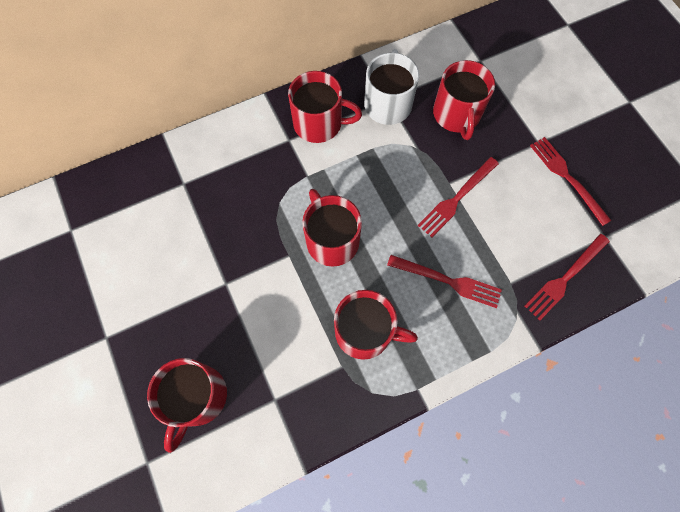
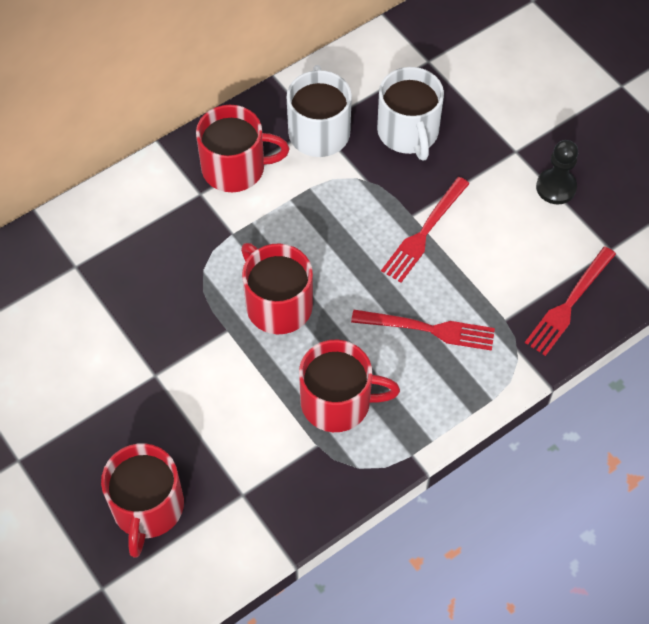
camera: 10 degrees left, 10 degrees down
red mug [433,60,495,140] -> white mug [377,67,444,161]
red fork [530,137,612,226] -> black pawn [536,140,578,204]

